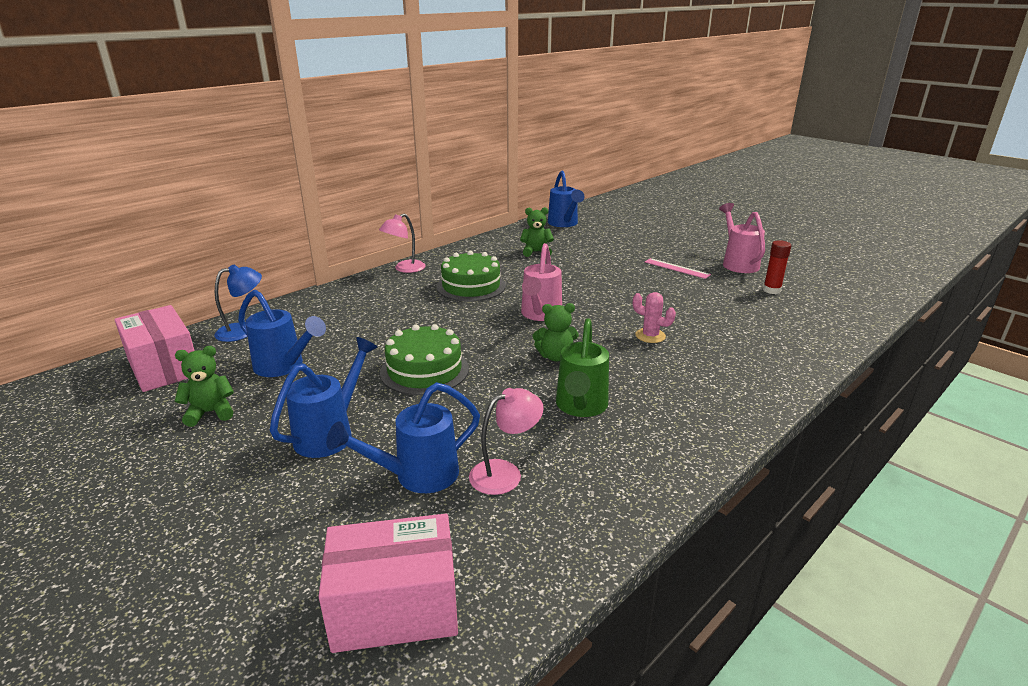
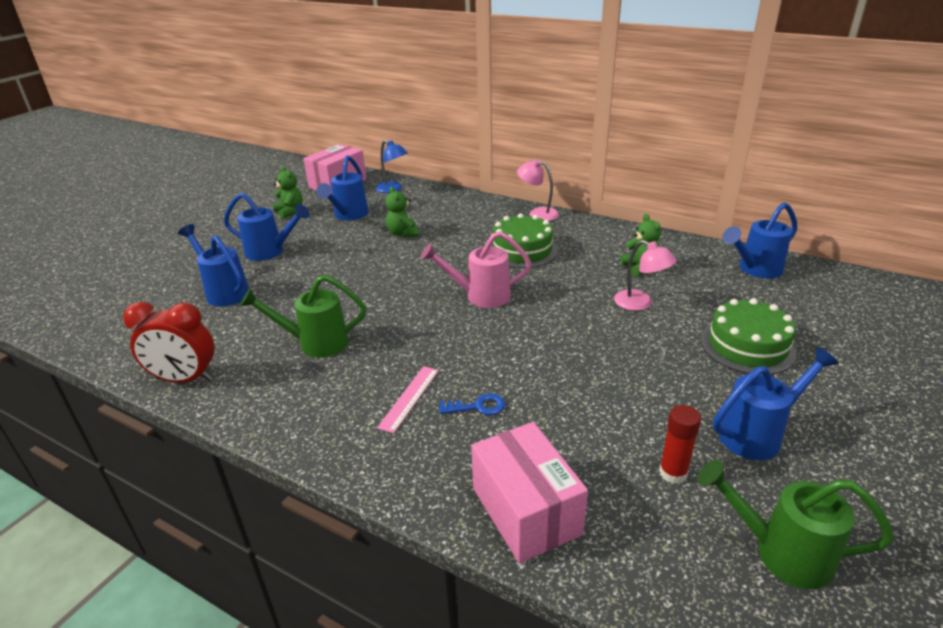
camera: 75 degrees right, 5 degrees up
pink box [318,514,458,653] -> pink box moved to [471,422,588,563]
green cake [380,324,469,395] -> green cake moved to [701,298,797,375]
pink lamp [469,388,544,495] -> pink lamp moved to [614,240,677,311]
green teddy bear [533,303,579,361] -> green teddy bear moved to [386,186,419,238]
pink cactus [633,292,676,343] -> none
pink ruler [645,258,711,279] -> pink ruler moved to [377,366,439,433]
pink watering can [719,203,765,273] -> blue watering can [713,347,839,460]
none -> red clock [123,302,214,383]
none -> blue key [439,393,505,415]
none -> green watering can [698,460,894,589]

